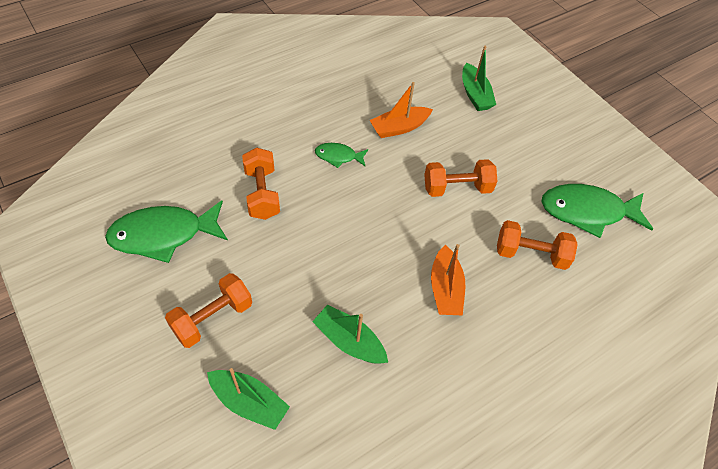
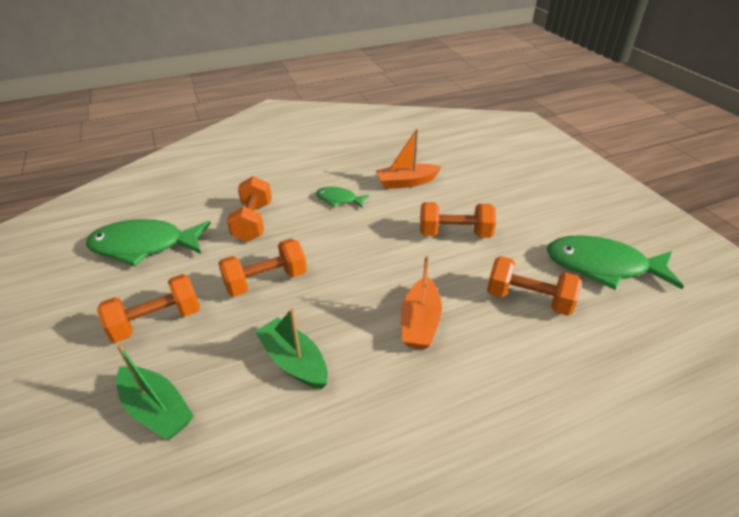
camera: 15 degrees right, 15 degrees down
green boat [462,46,496,111] -> none
none -> orange dumbbell [218,239,307,297]

